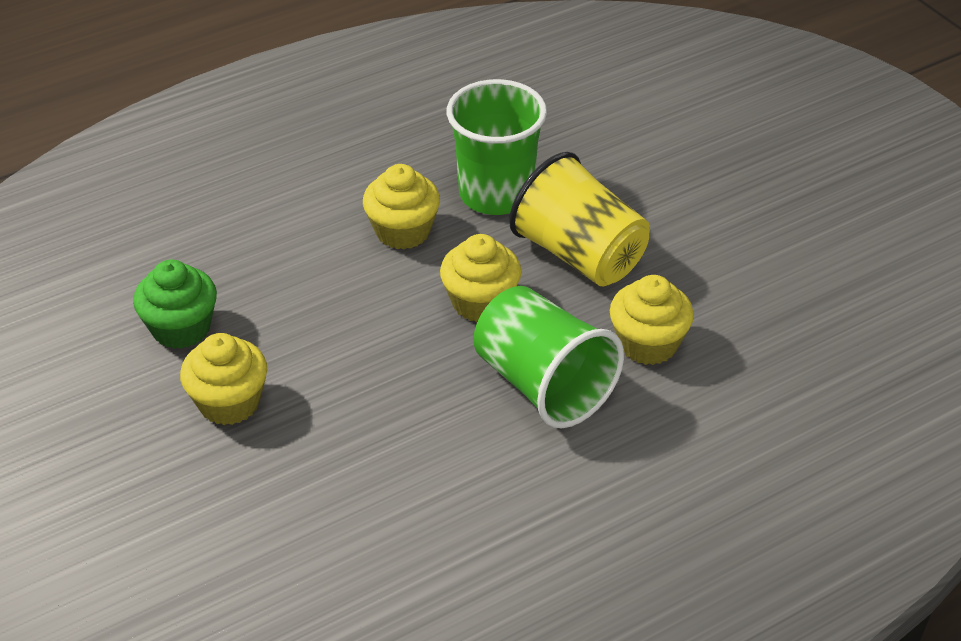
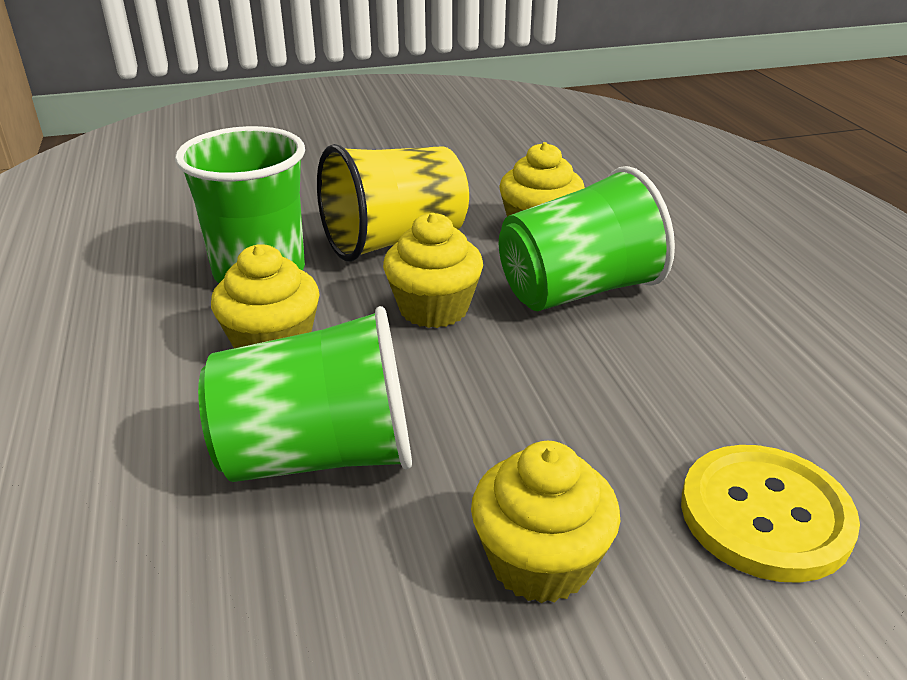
camera: 75 degrees left, 10 degrees down
green cupcake [133,259,217,349] -> none
none -> green cup [198,306,412,482]
none -> yellow button [681,445,860,583]

